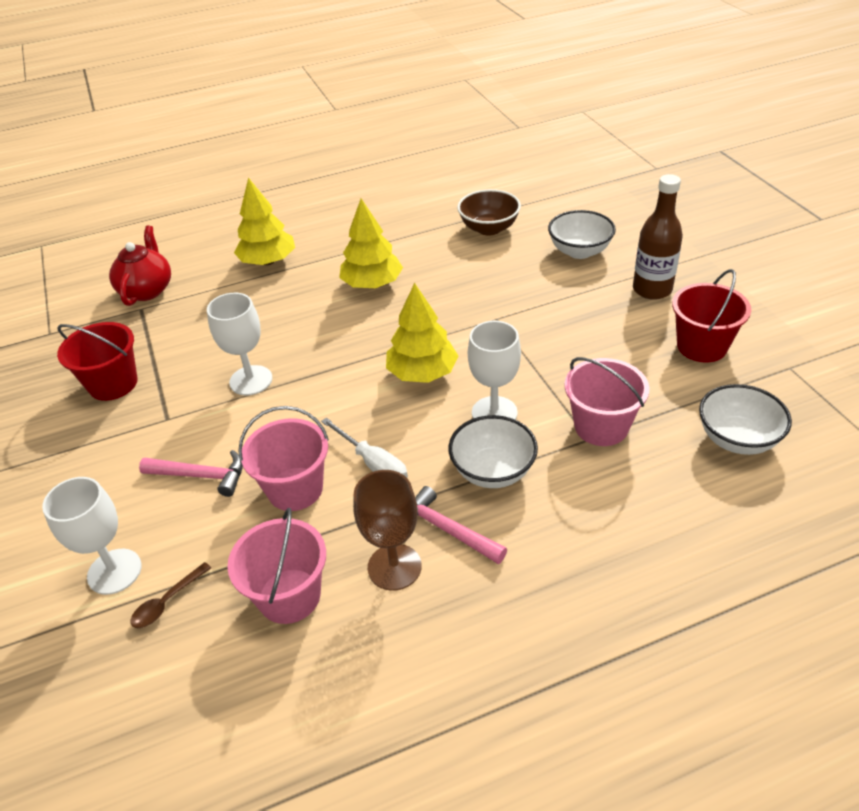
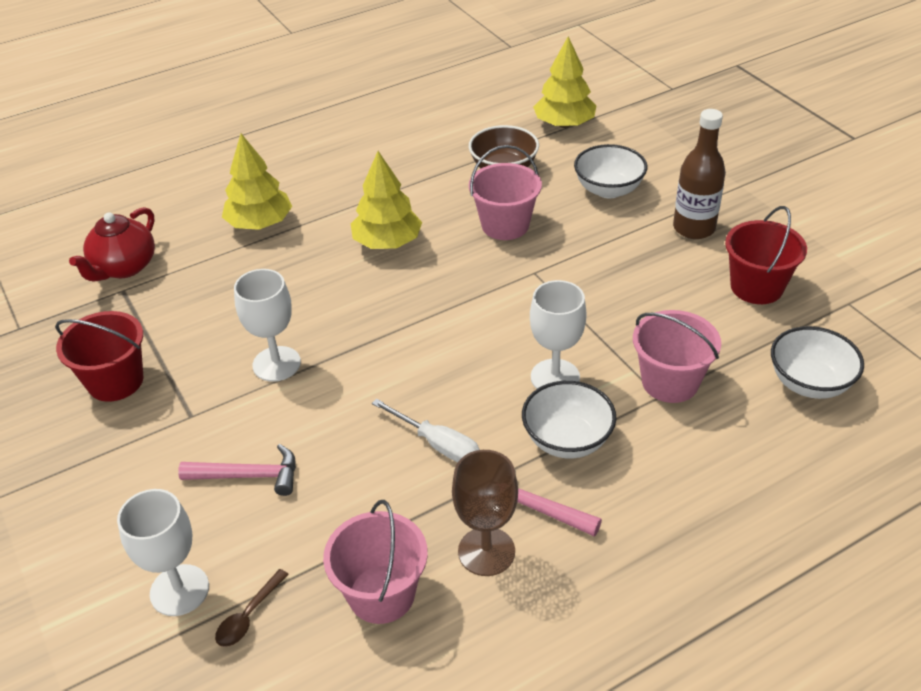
camera: 10 degrees left, 0 degrees up
red teapot [109,226,171,306] -> red teapot turned 150 degrees counterclockwise [69,207,155,282]
pink bucket [238,406,329,511] -> pink bucket moved to [469,145,542,240]
yellow tree [386,283,458,383] -> yellow tree moved to [533,36,597,128]

